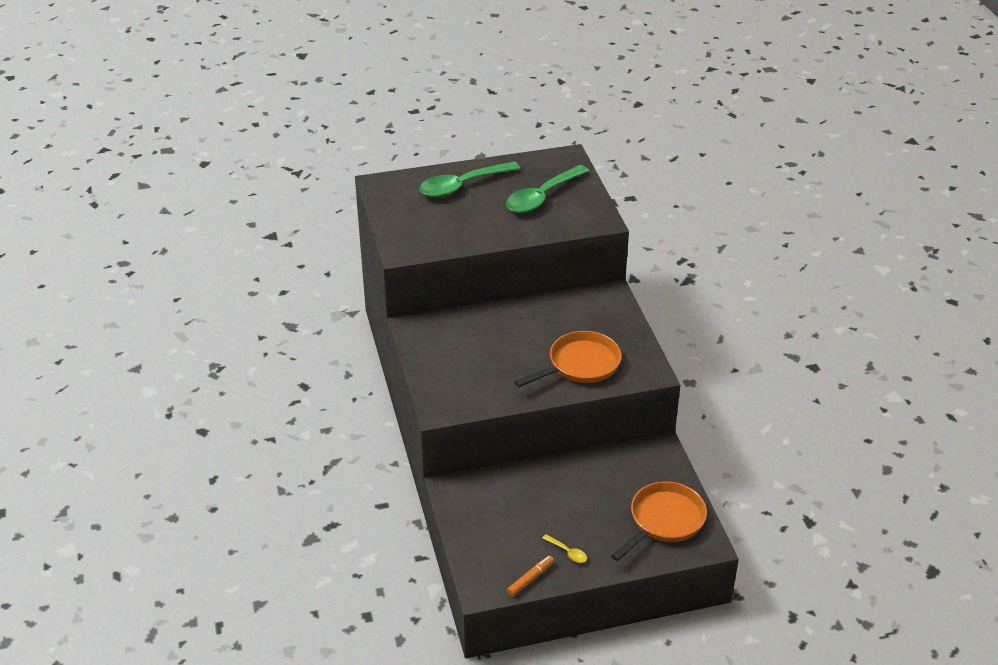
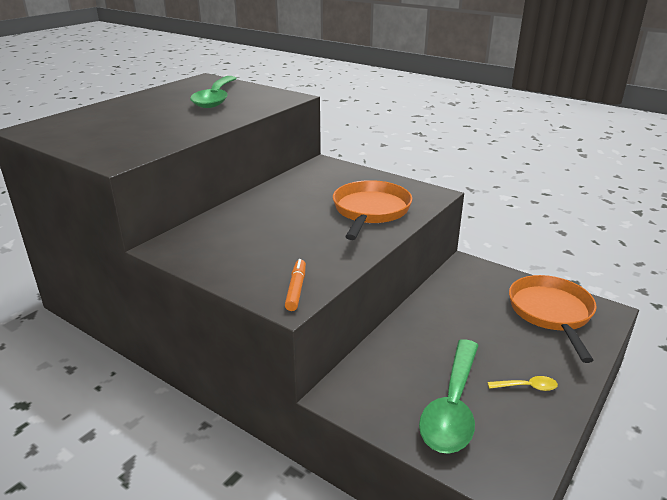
camera: 40 degrees left, 10 degrees down
green spoon [419,162,520,197] -> green spoon moved to [419,339,479,454]
orange marker [507,556,554,597] -> orange marker moved to [285,259,306,311]

